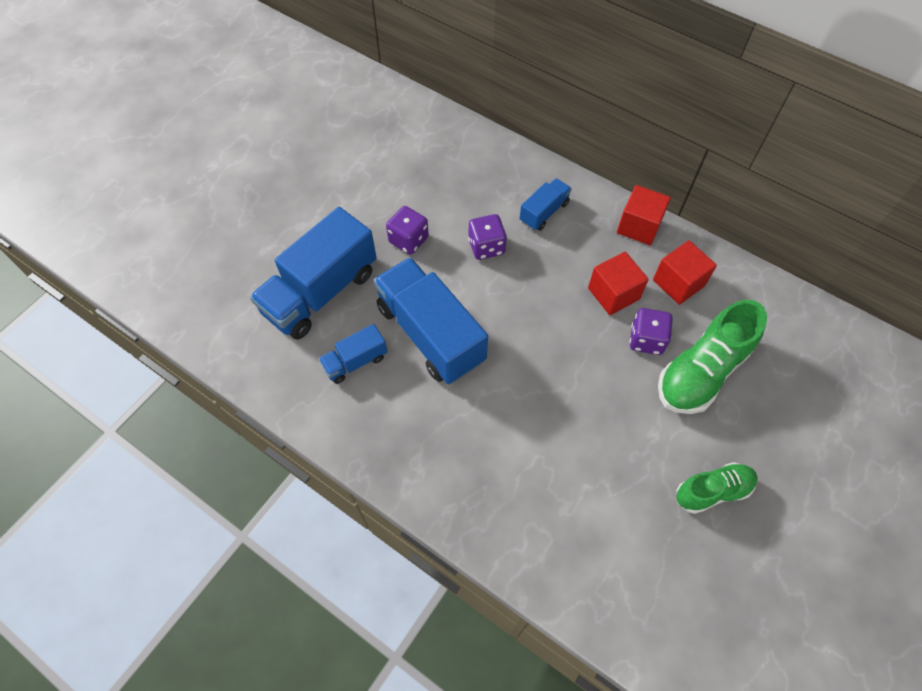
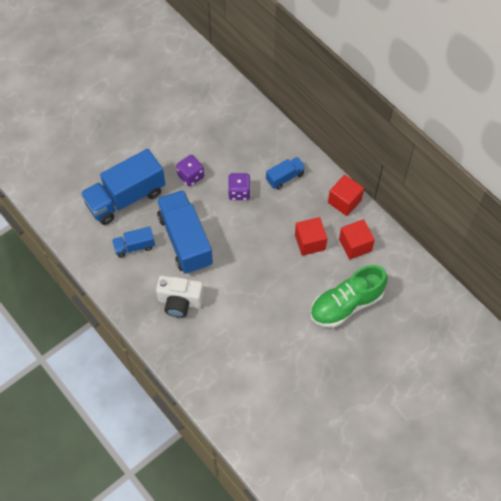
camera: 15 degrees right, 0 degrees up
purple dice [630,308,673,355] -> none
green shoe [676,462,758,514] -> none
none -> white camera [156,276,204,318]

